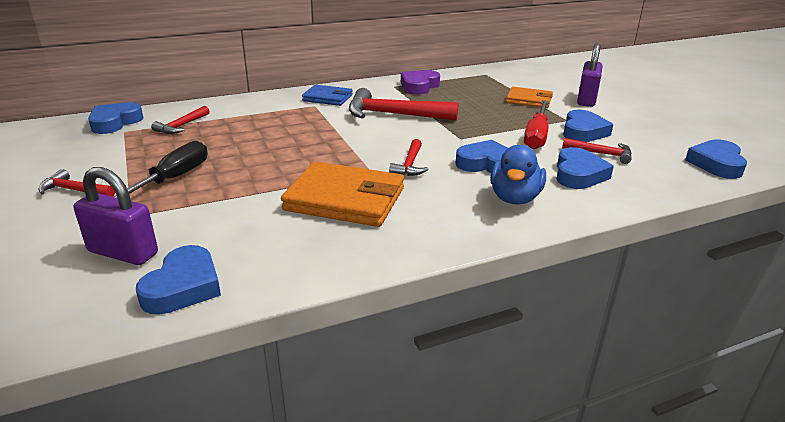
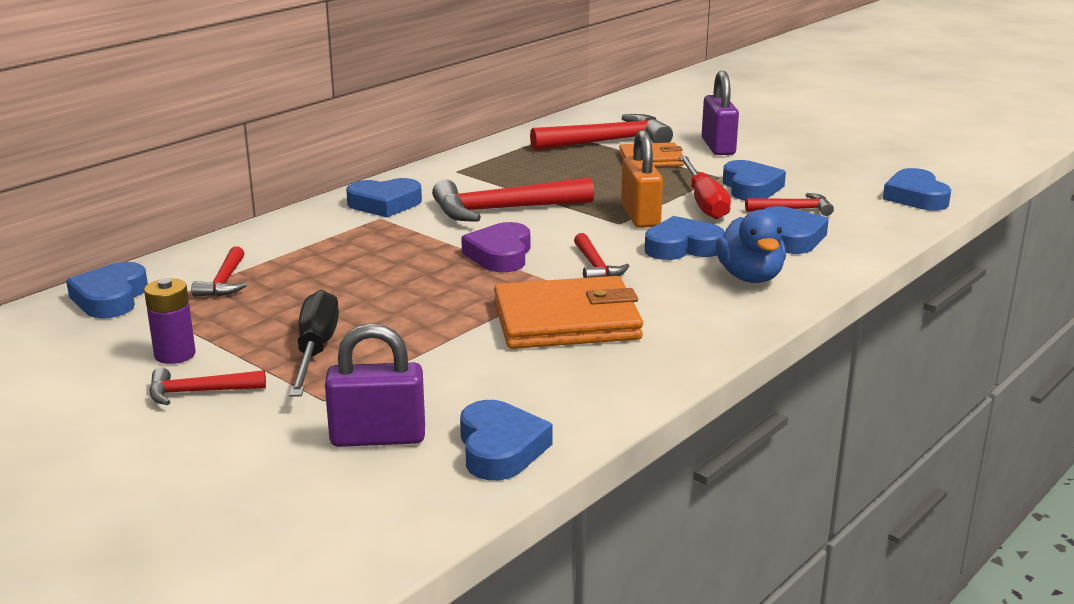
camera: 25 degrees left, 5 degrees down
blue wallet [302,85,353,106] -> blue heart [346,178,422,217]
purple heart [401,70,440,95] -> purple heart moved to [461,222,530,272]
none -> purple battery [144,278,196,364]
none -> red hammer [530,114,673,151]
none -> orange padlock [621,130,663,228]

